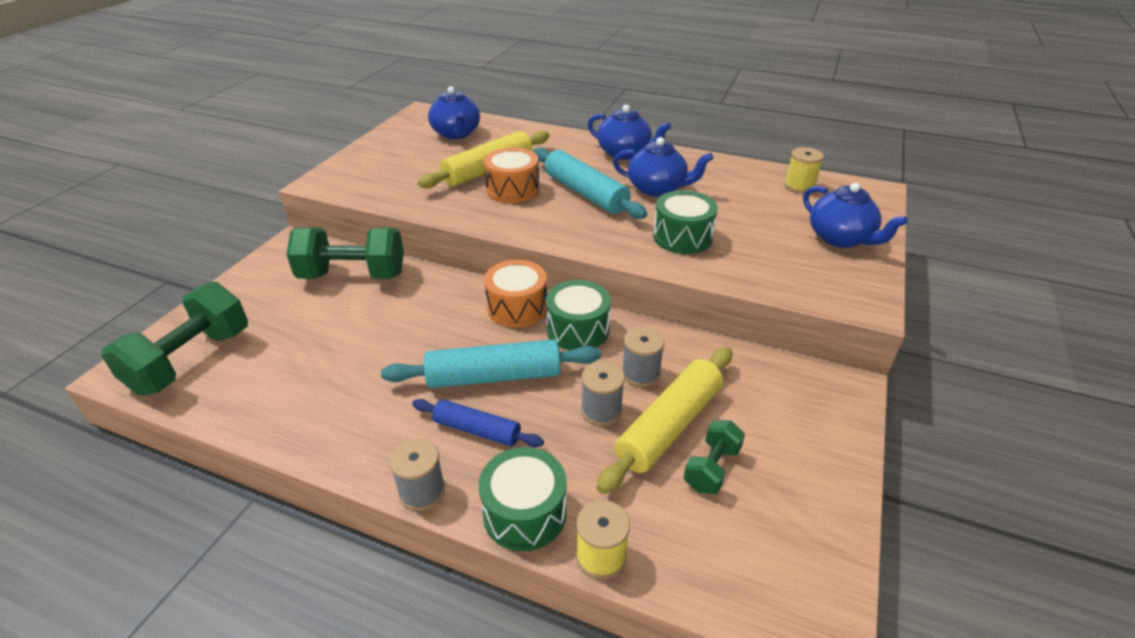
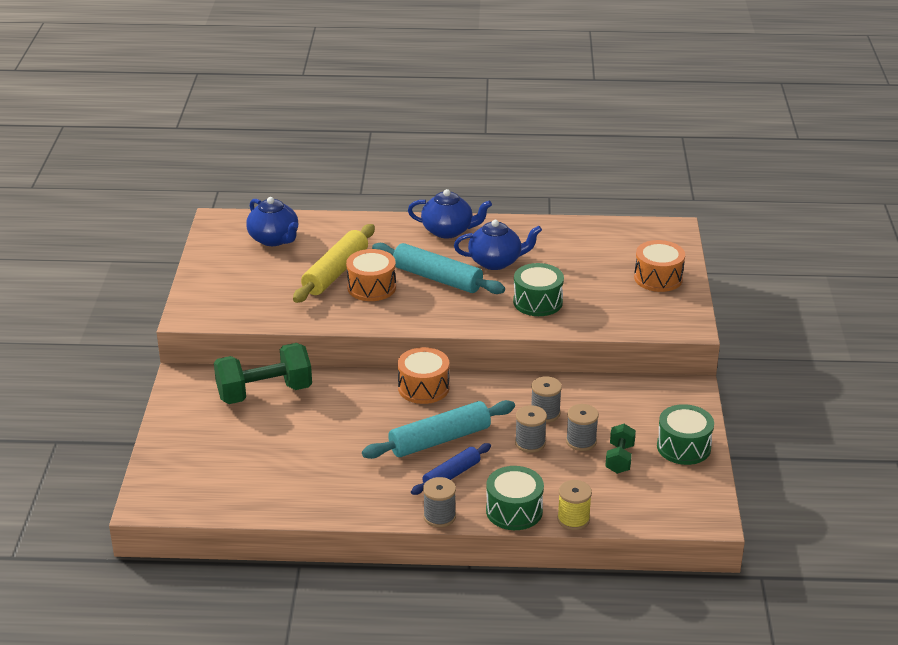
camera: 20 degrees left, 5 degrees down
green dumbbell [101,281,248,395] -> none
blue rolling pin [412,399,544,447] -> blue rolling pin turned 45 degrees counterclockwise [411,443,491,495]
green drum [546,280,611,350] -> green drum moved to [657,404,714,465]
yellow rolling pin [596,347,732,494] -> grey spool [566,404,599,451]
yellow spool [784,147,824,194] -> none
blue teapot [803,183,908,248] -> orange drum [634,240,685,292]

